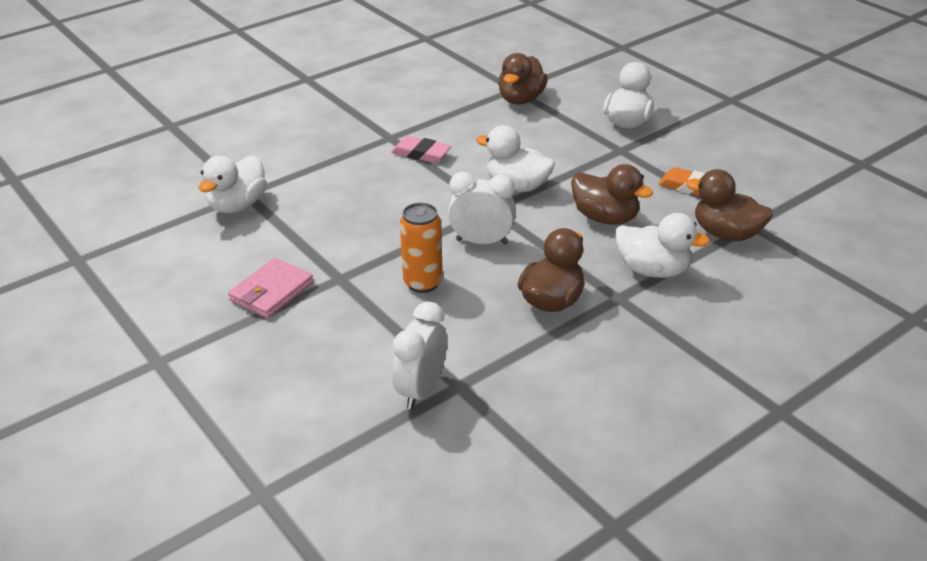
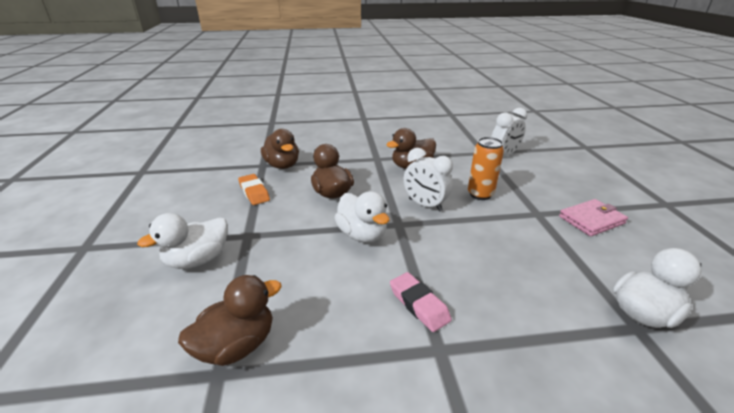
camera: 150 degrees left, 5 degrees down
white duck [615,213,710,278] -> none

